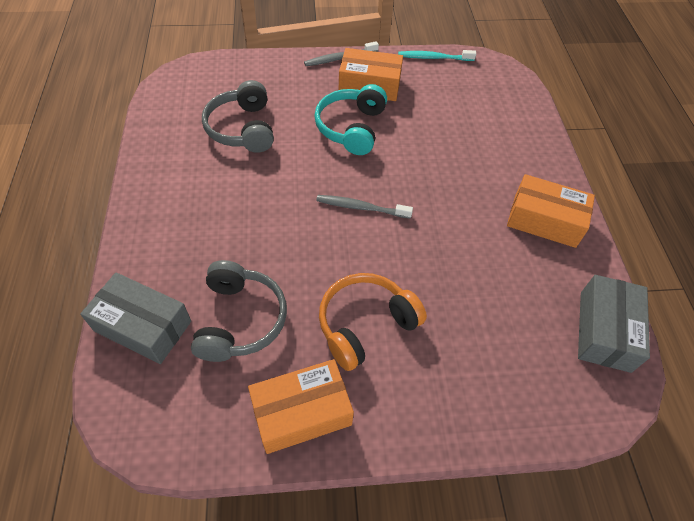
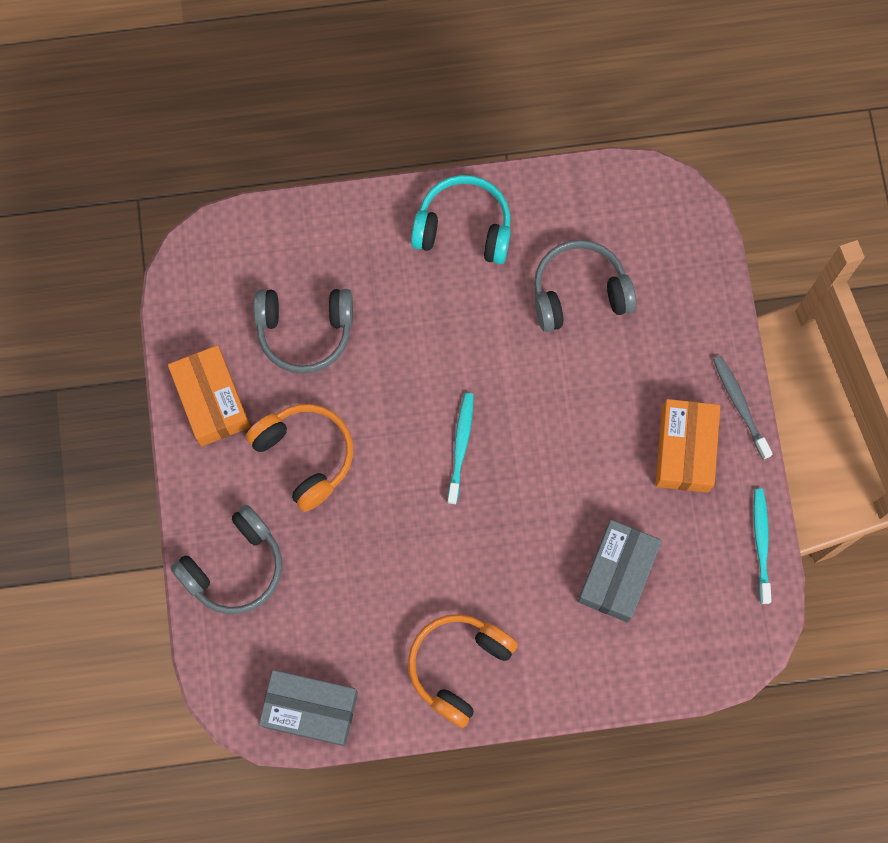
camera: 90 degrees right, 20 degrees up
grey box [80,272,191,364] -> grey box moved to [577,520,662,622]
turquoise headphones [314,84,387,155] -> turquoise headphones moved to [411,175,511,264]
grey toothbrush [316,195,413,219] -> turquoise toothbrush [447,393,474,504]
orange box [507,174,595,248] -> orange headphones [408,614,518,728]
none -> grey headphones [171,505,282,614]

